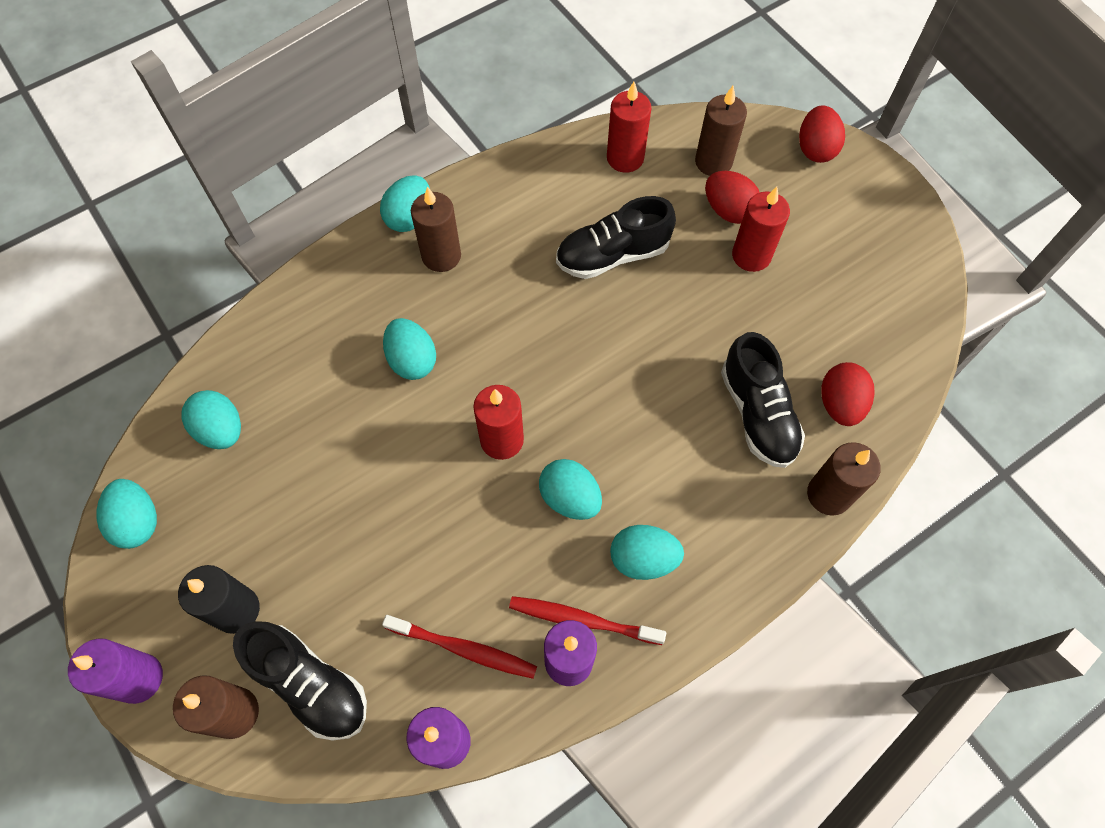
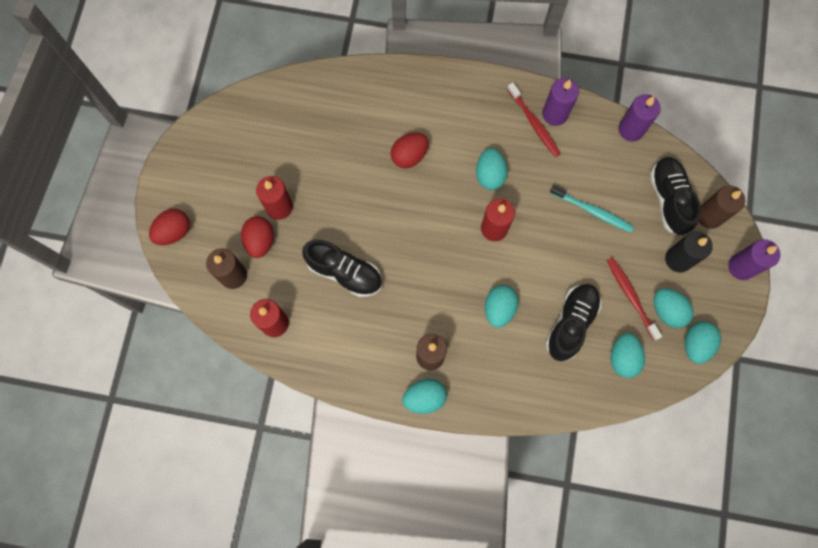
camera: 135 degrees left, 10 degrees up
red toothbrush [382,615,537,679] -> red toothbrush moved to [607,257,662,340]
turquoise egg [610,525,684,580] -> turquoise egg moved to [654,288,694,328]
black shoe [721,332,805,468] -> black shoe moved to [545,284,601,361]
brown candle [807,442,881,516] -> none
red egg [821,362,874,426] -> red egg moved to [391,132,429,168]
none -> turquoise toothbrush [550,185,634,232]

